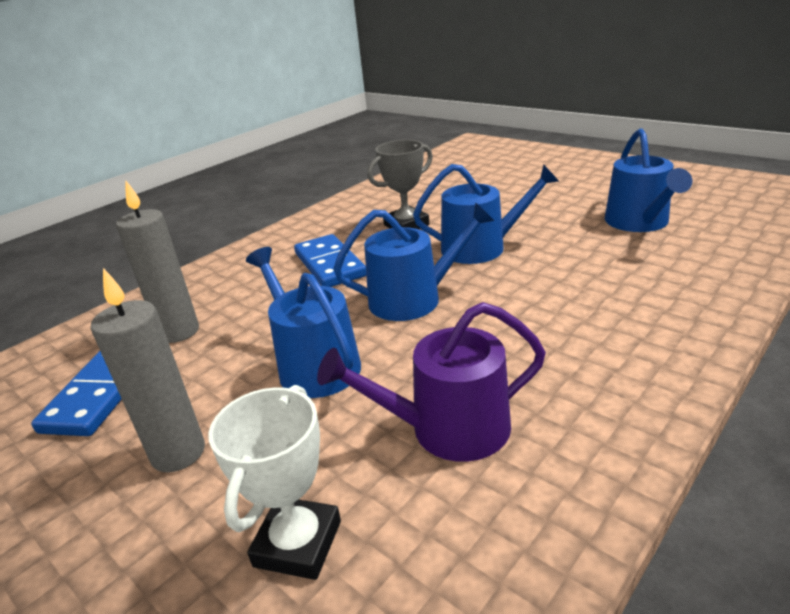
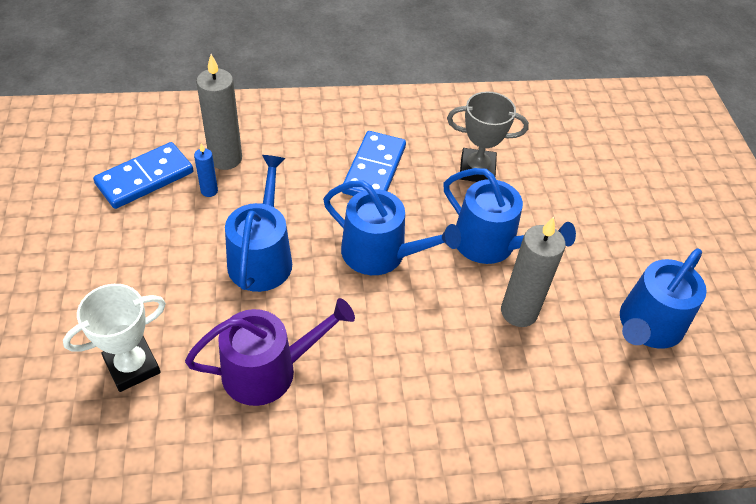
camera: 35 degrees right, 20 degrees up
grey candle [91,268,205,472] -> grey candle moved to [501,216,566,327]
purple watering can [317,302,546,462] -> purple watering can turned 135 degrees clockwise [185,298,355,406]
none -> blue candle [194,143,218,197]

